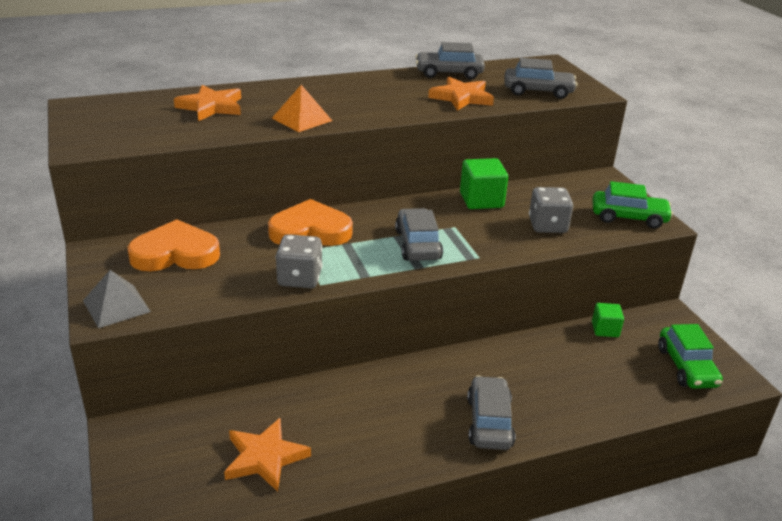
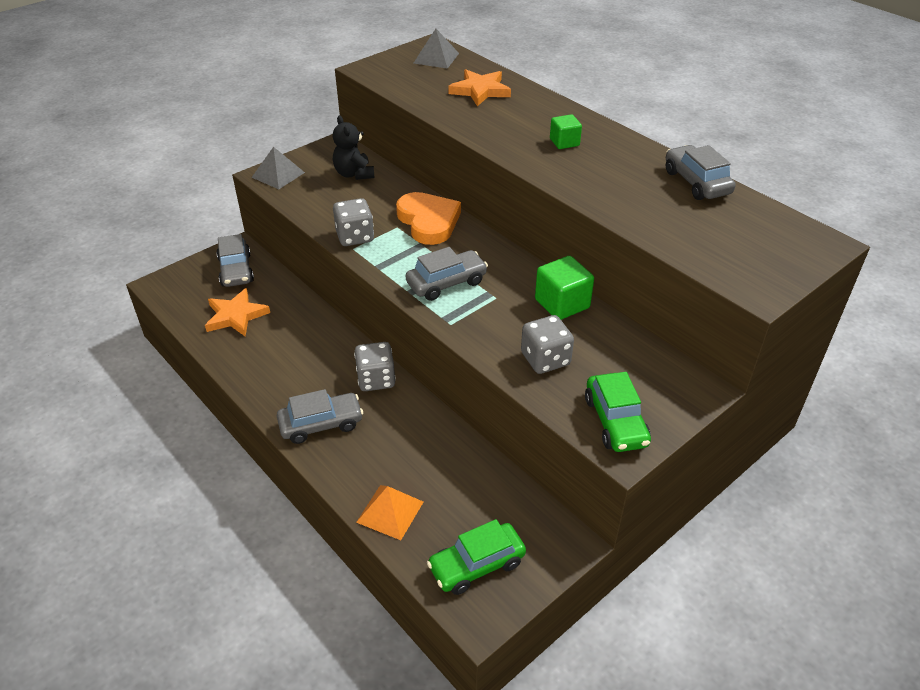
camera: 70 degrees right, 10 degrees up
orange heart [128,219,220,271] -> black teddy bear [333,115,375,180]
orange pyramid [272,85,332,132] -> orange pyramid moved to [356,485,423,540]
orange star [428,77,494,111] -> none
grey car [504,58,578,99] -> grey car moved to [216,234,254,287]
green cube [592,303,624,337] -> green cube moved to [550,114,582,149]
none -> grey dice [354,342,396,391]
none -> grey pyramid [414,29,459,69]

